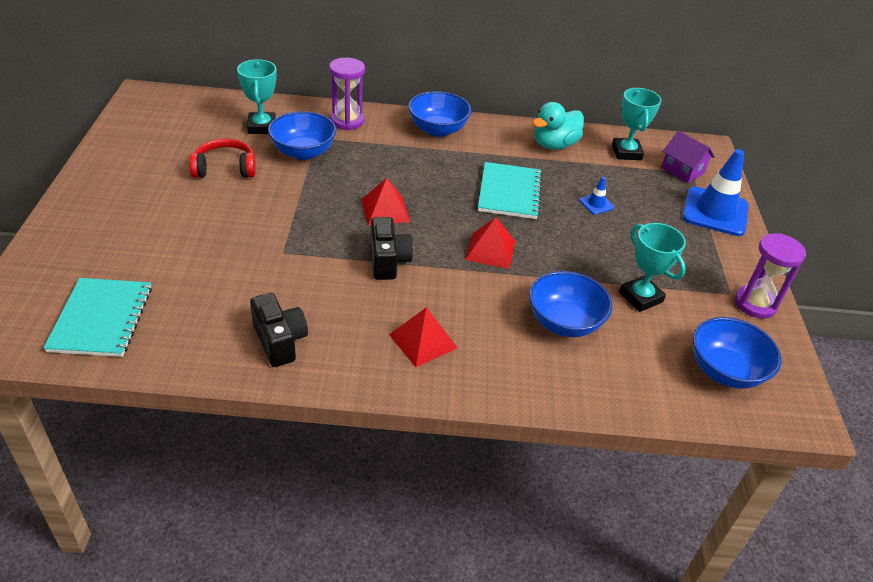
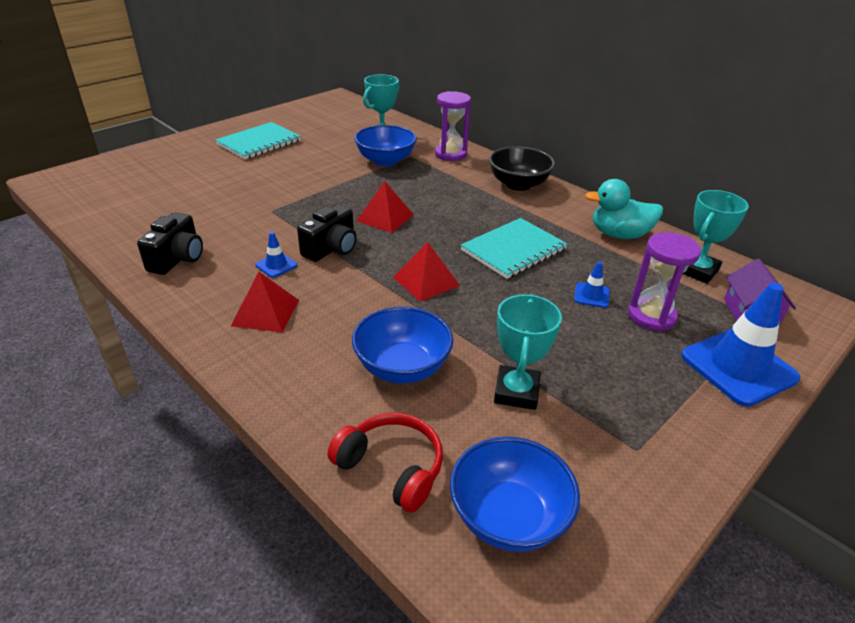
camera: 45 degrees right, 5 degrees down
turquoise notebook [43,278,152,357] -> turquoise notebook moved to [215,122,301,159]
red headphones [189,138,256,178] -> red headphones moved to [327,413,443,513]
blue bowl [408,91,472,137] -> black bowl [489,146,555,191]
purple hourglass [735,233,806,319] -> purple hourglass moved to [628,232,701,332]
none -> blue traffic cone [255,232,297,278]

